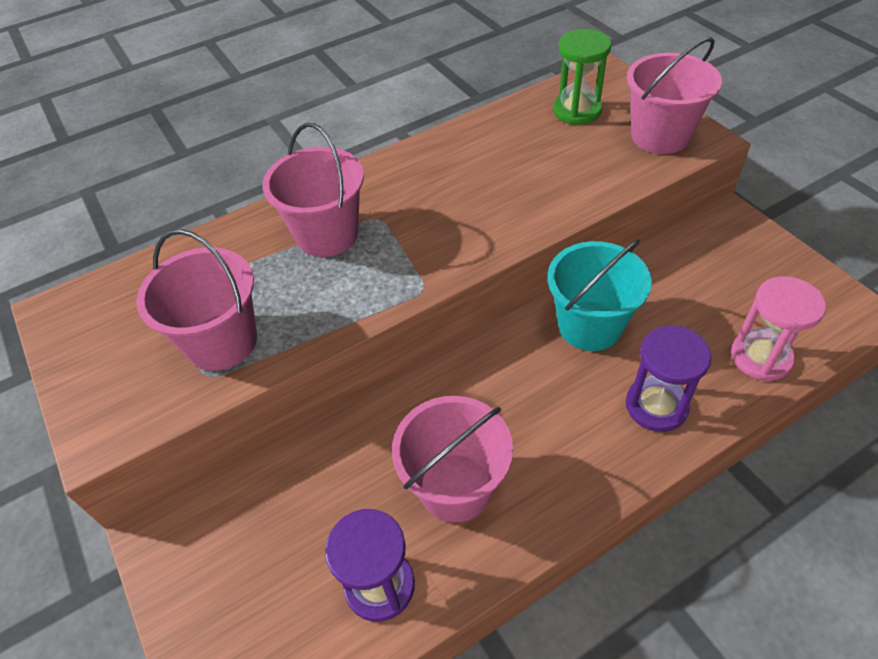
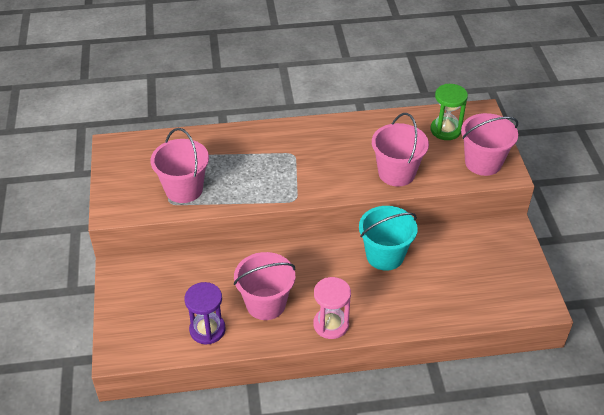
camera: 20 degrees right, 5 degrees down
pink bucket [262,123,364,257] -> pink bucket moved to [372,113,429,187]
purple hourglass [626,326,712,432] -> none
pink hourglass [731,276,826,381] -> pink hourglass moved to [313,277,351,339]

